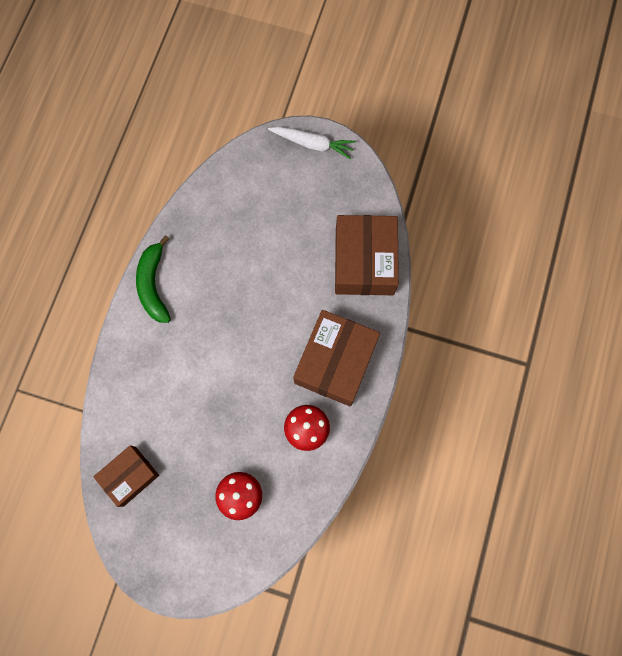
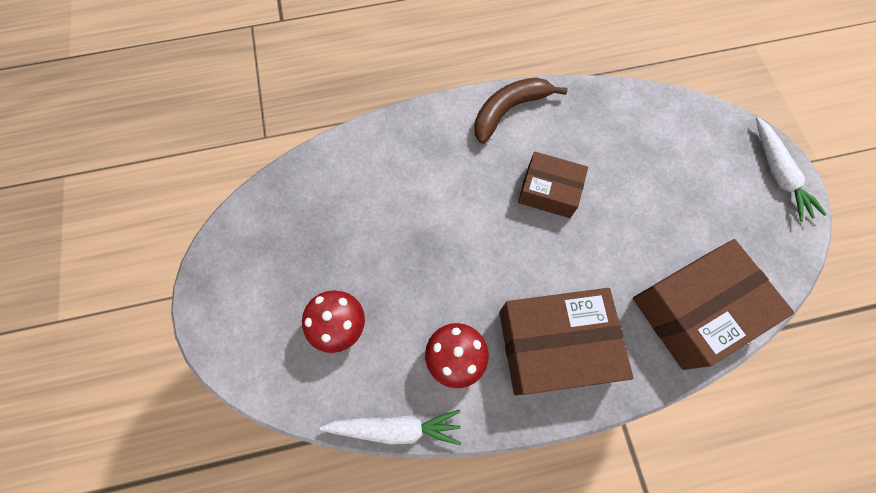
camera: 60 degrees right, 5 degrees down
brown box [94,445,159,507] -> brown box moved to [518,152,588,218]
green banana [136,235,171,323] -> brown banana [474,77,568,144]
none -> white carrot [320,410,461,445]

